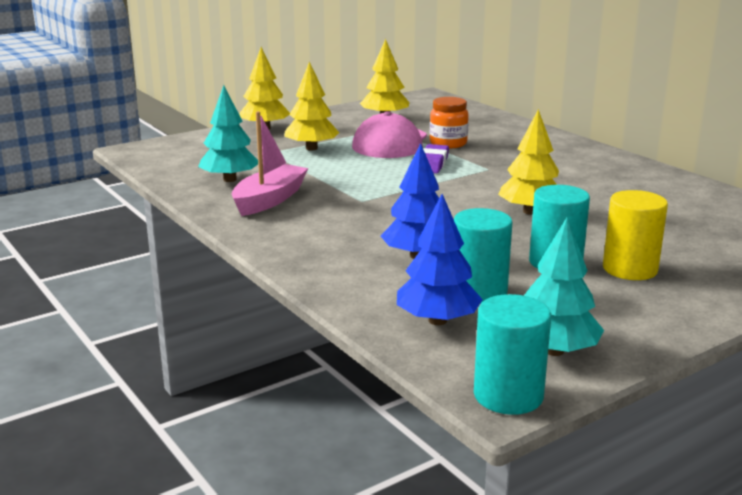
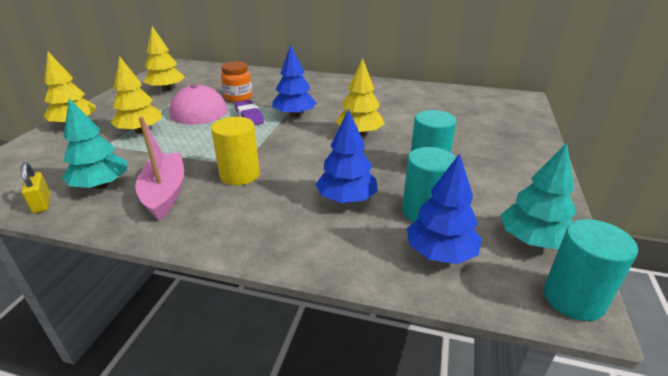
camera: 40 degrees left, 10 degrees up
yellow cylinder [603,190,668,280] -> yellow cylinder moved to [211,117,260,185]
none -> yellow padlock [21,162,51,213]
none -> blue tree [272,45,317,117]

